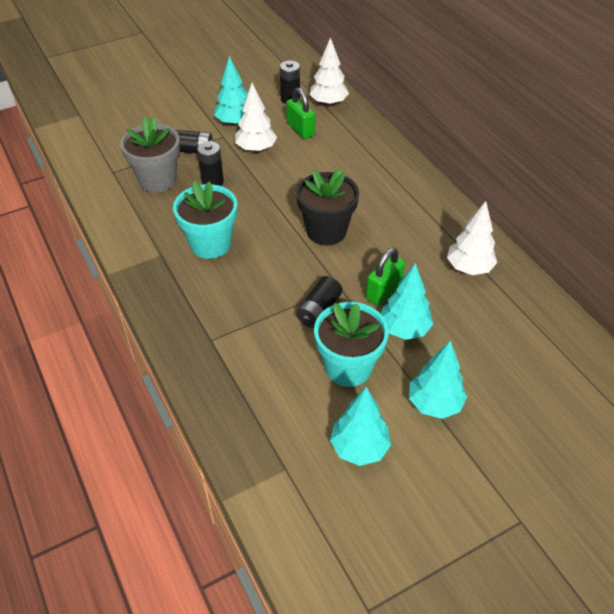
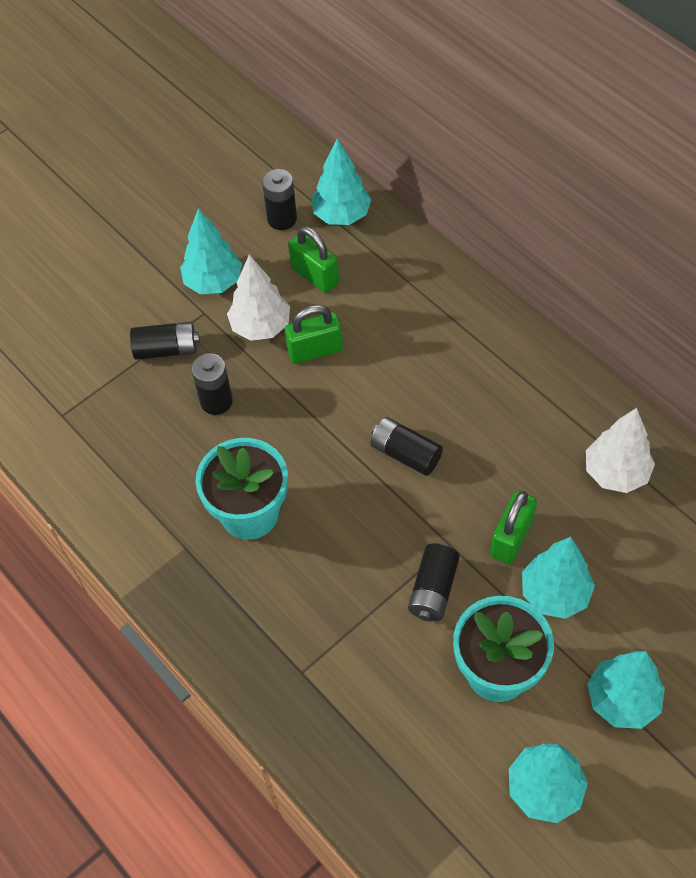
camera: 10 degrees left, 10 degrees up
grey flower pot [120,117,180,192] -> none
black flower pot [296,169,359,245] -> black battery [370,417,443,476]
white tree [309,37,349,106] -> turquoise tree [311,139,371,225]
none -> green padlock [285,305,343,364]

